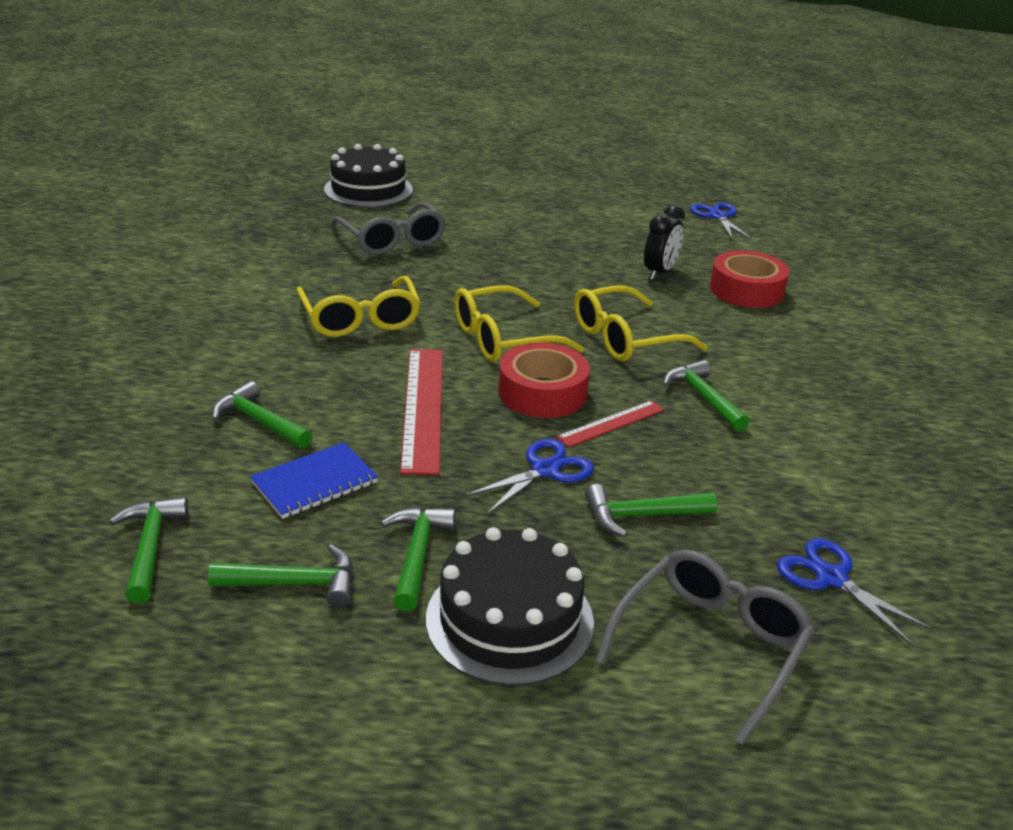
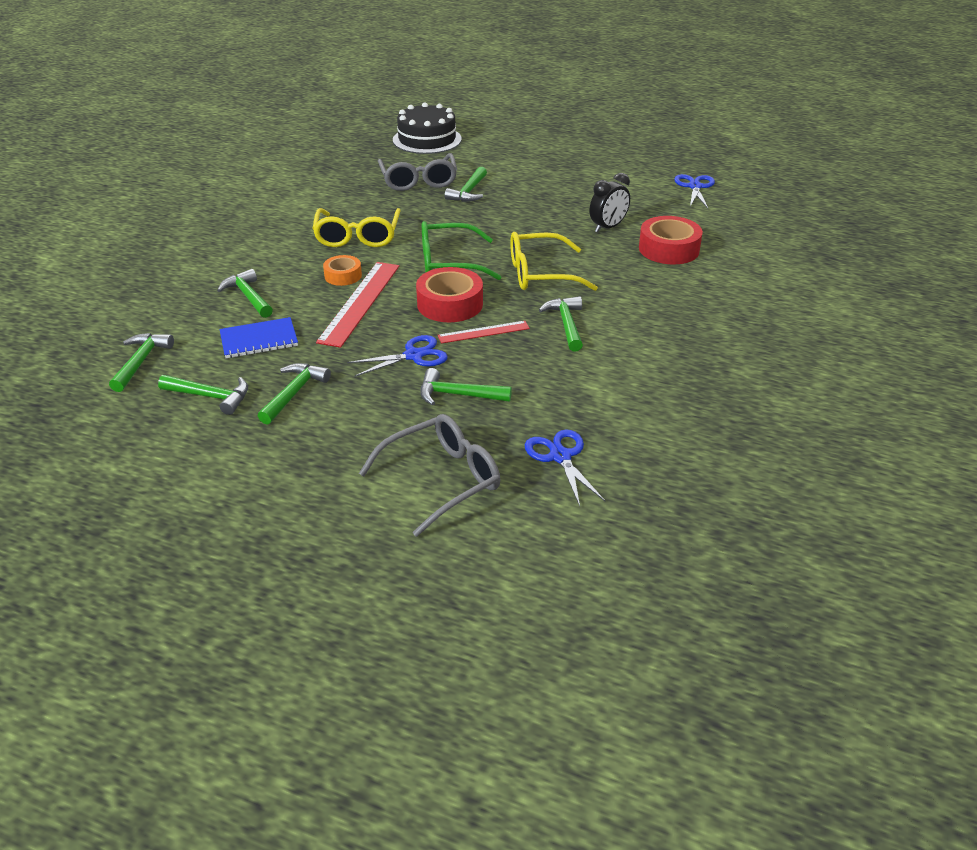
camera: 20 degrees right, 5 degrees up
black cake [426,527,594,686] -> none
yellow glasses [454,285,584,362] -> green glasses [422,221,501,280]
none -> orange tape [323,255,362,286]
none -> green hammer [445,167,487,202]

